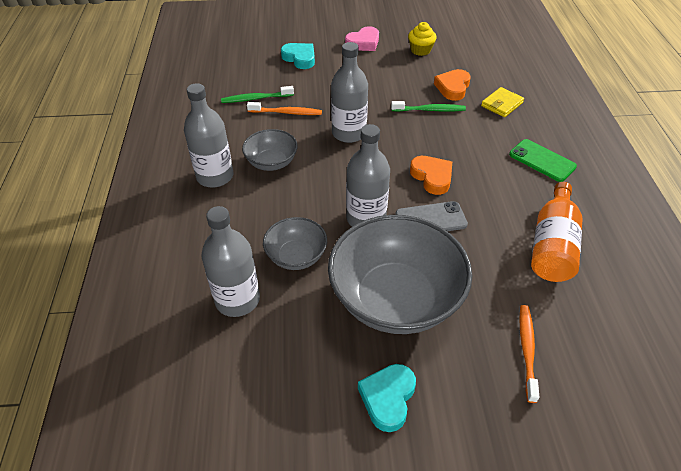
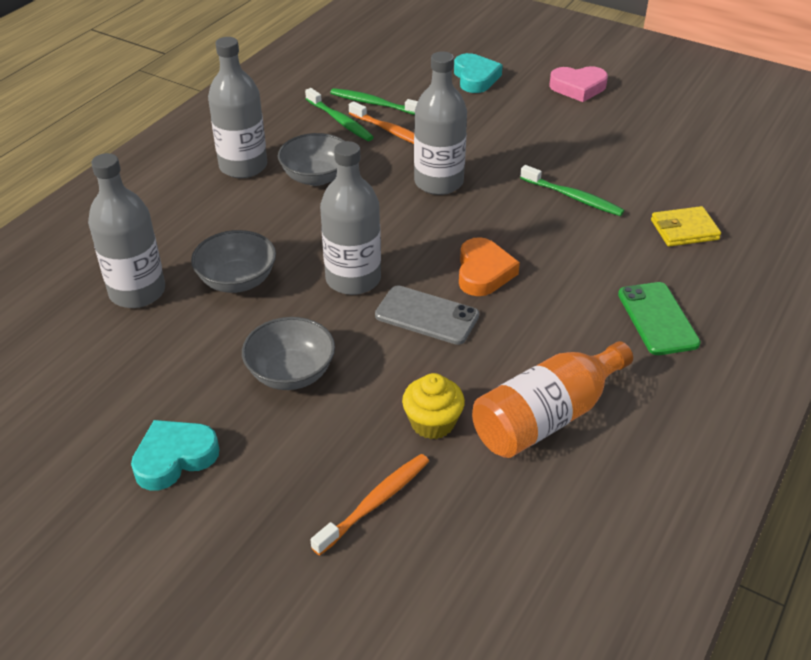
camera: 35 degrees right, 5 degrees down
grey bowl [328,215,472,334] -> grey bowl [242,317,335,390], size x0.50
yellow cupcake [408,22,437,56] -> yellow cupcake moved to [402,373,465,439]
orange heart [434,69,471,101] -> none
none -> green toothbrush [305,88,374,141]

